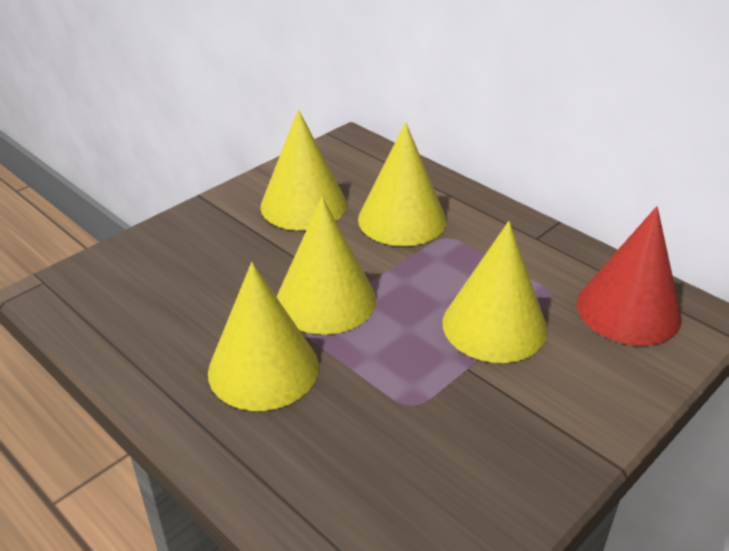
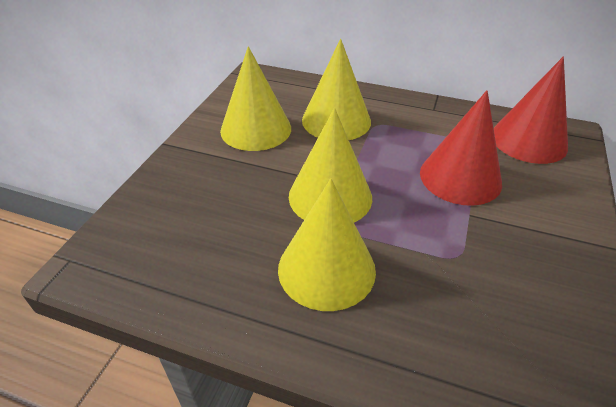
camera: 25 degrees left, 5 degrees up
yellow cone [442,221,548,363] -> red cone [420,90,502,206]

